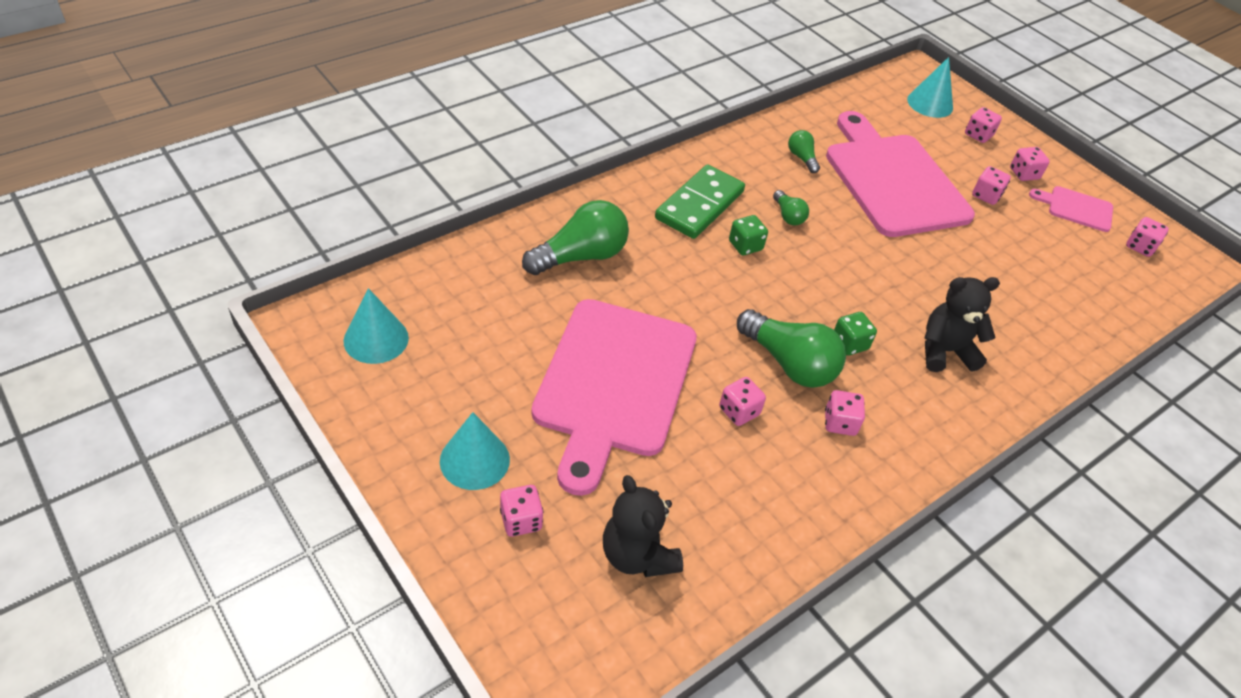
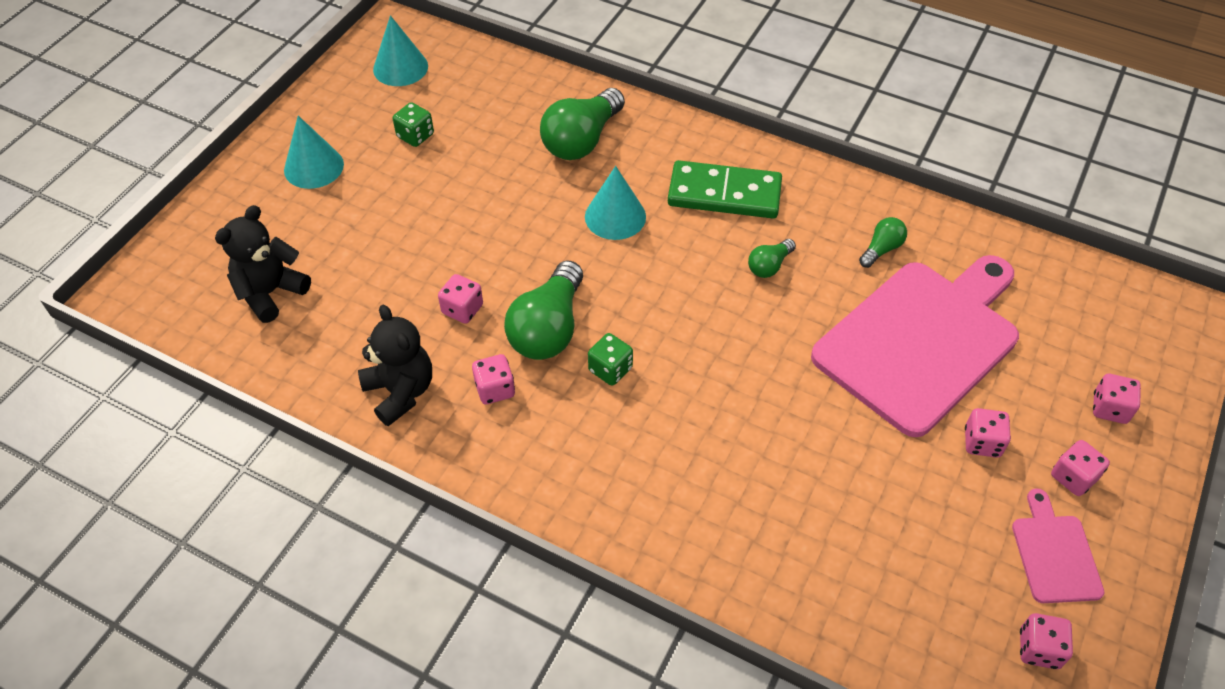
camera: 70 degrees right, 5 degrees up
pink dice [500,485,544,537] -> none
green light bulb [522,200,629,275] -> green light bulb turned 90 degrees clockwise [540,88,625,160]
pink cutting board [531,299,697,496] -> none
green dice [729,215,768,256] -> green dice moved to [393,102,434,147]
turquoise cone [907,57,953,118] -> turquoise cone moved to [585,166,646,240]
black teddy bear [925,277,1000,372] -> black teddy bear moved to [358,305,432,426]

